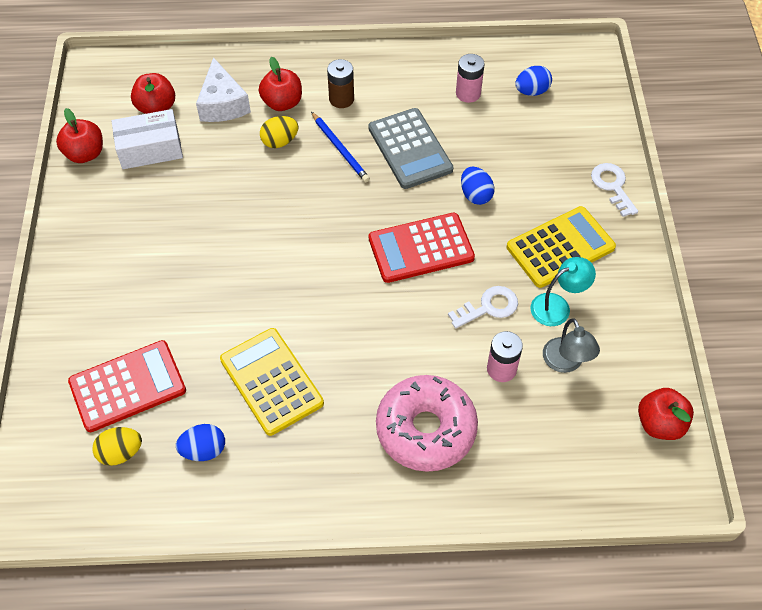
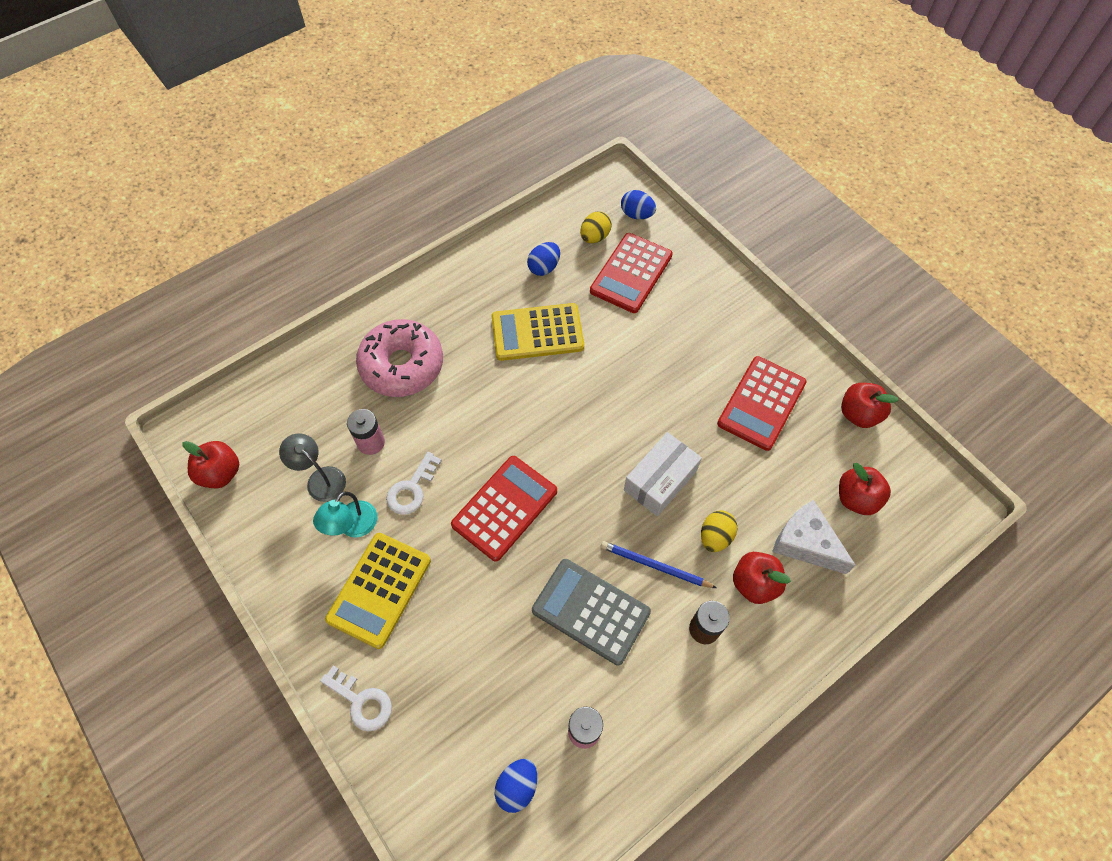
camera: 145 degrees right, 5 degrees up
white box [112,109,183,169] -> white box moved to [624,432,702,516]
yellow calculator [220,328,324,436] -> yellow calculator turned 150 degrees clockwise [492,303,584,361]
blue egg [461,167,495,205] -> blue egg moved to [621,190,656,219]
none -> red calculator [717,356,807,451]

